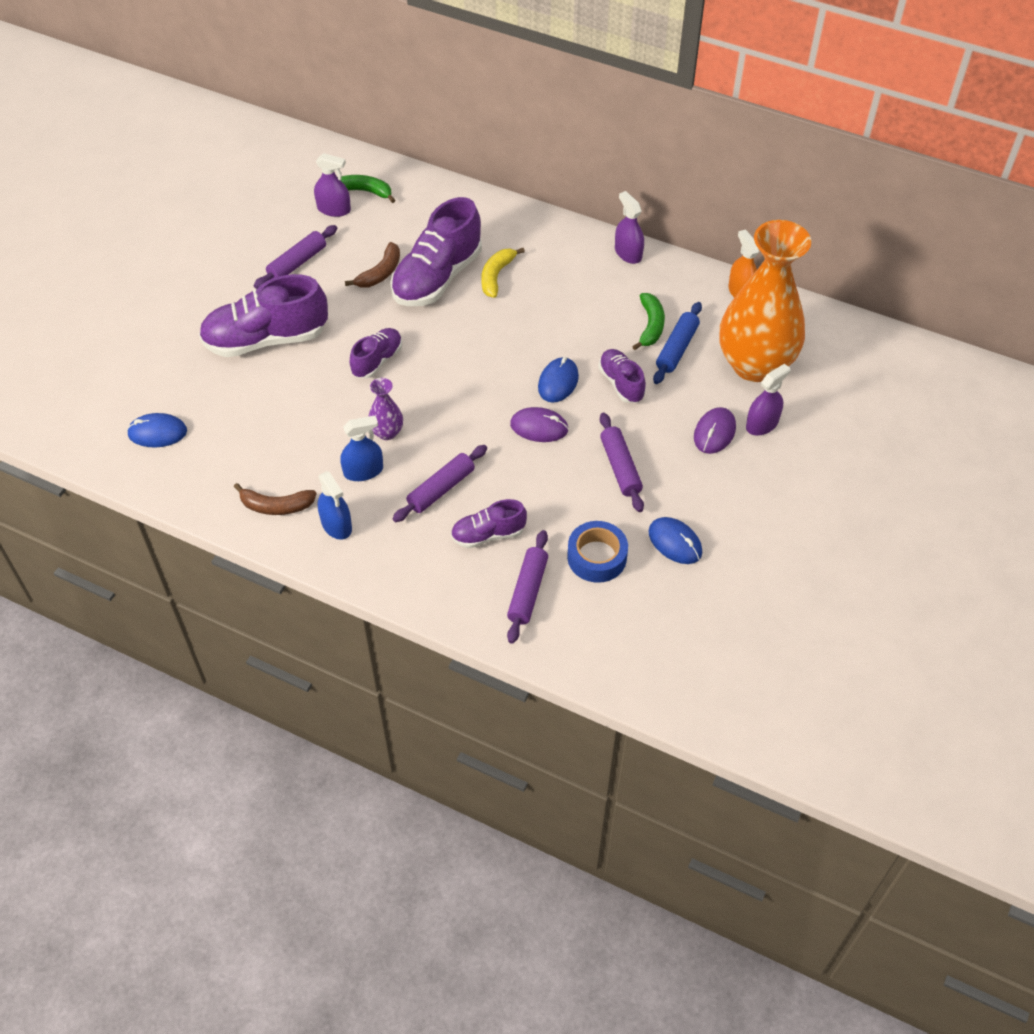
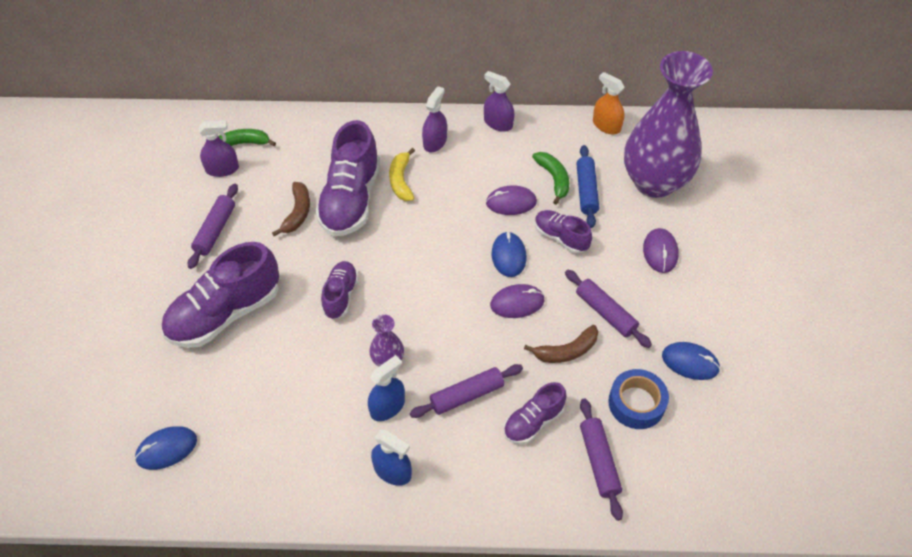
camera: 25 degrees left, 0 degrees up
brown banana [234,483,316,515] -> brown banana moved to [524,325,598,363]
purple rolling pin [392,445,487,522] -> purple rolling pin turned 45 degrees clockwise [410,364,523,418]
orange vase [719,220,811,382] -> purple vase [624,51,713,198]
purple spray bottle [746,364,791,436] -> purple spray bottle moved to [422,86,447,152]
none -> purple mouse [486,185,537,215]

